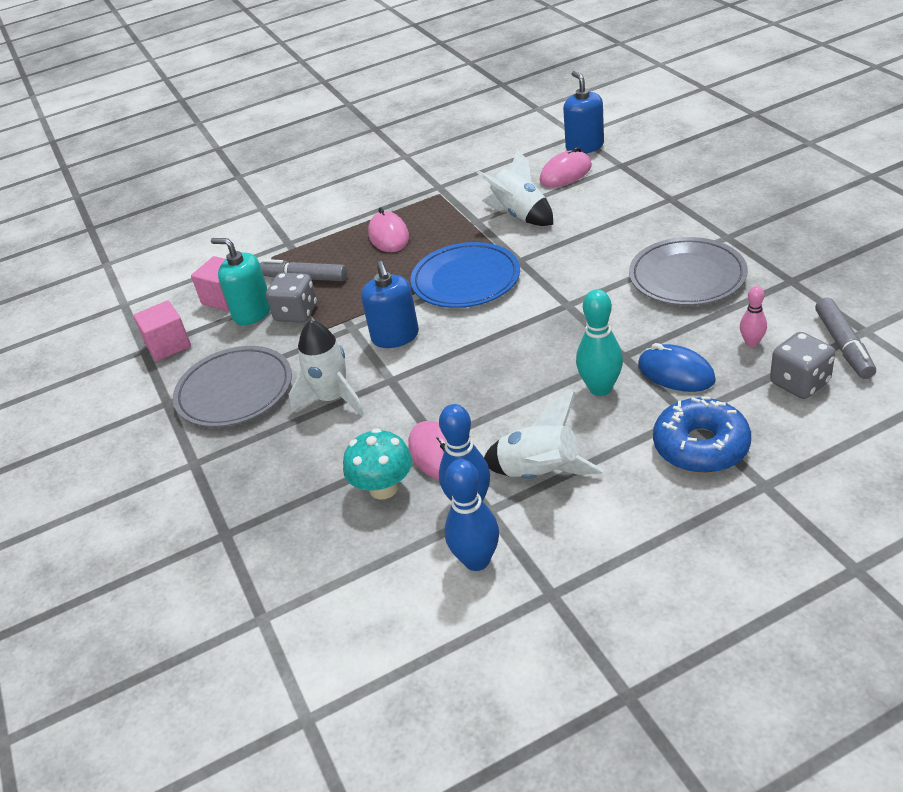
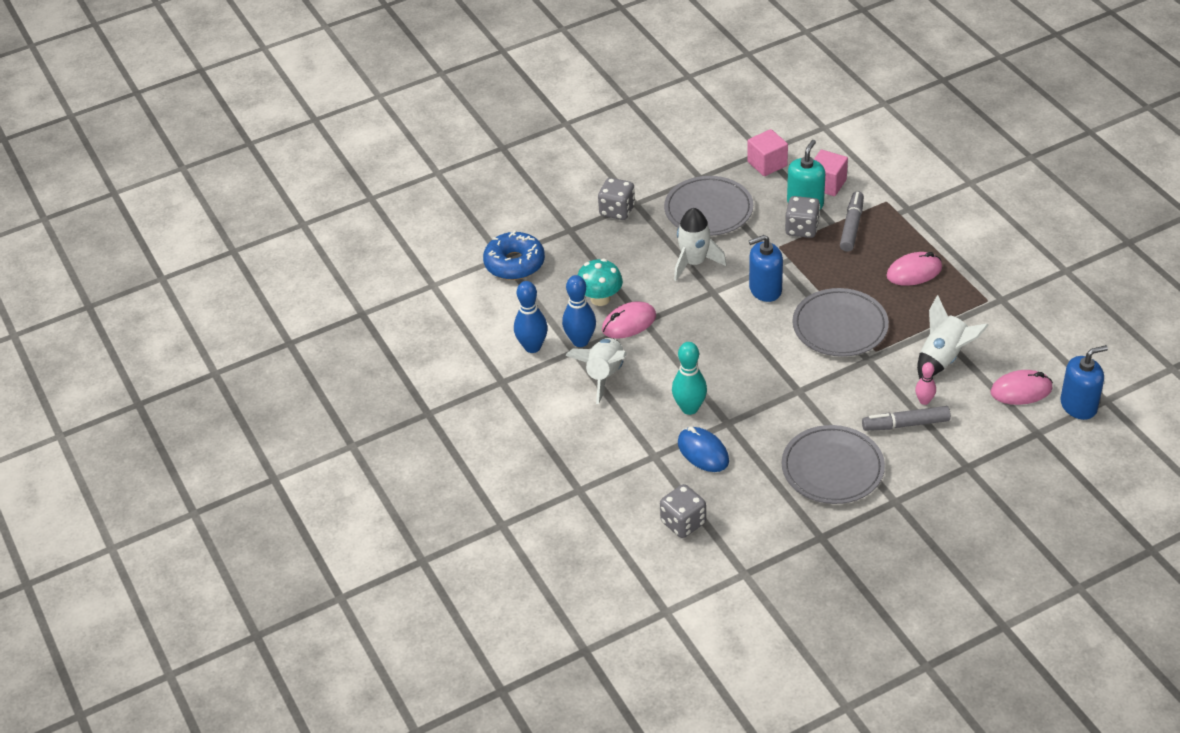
camera: 85 degrees right, 5 degrees up
blue plate [410,242,520,308] -> grey plate [792,288,889,357]
pink mouse [540,147,592,187] -> pink mouse turned 60 degrees counterclockwise [991,370,1053,405]
blue mouse [638,343,716,392] -> blue mouse turned 75 degrees counterclockwise [678,426,729,472]
blue donut [653,397,751,473] -> blue donut moved to [483,231,545,280]
pink bowling pin [740,286,767,347] -> pink bowling pin moved to [915,362,936,405]
grey marker [815,298,876,379] -> grey marker moved to [862,406,951,431]
none -> grey dice [598,178,635,220]

